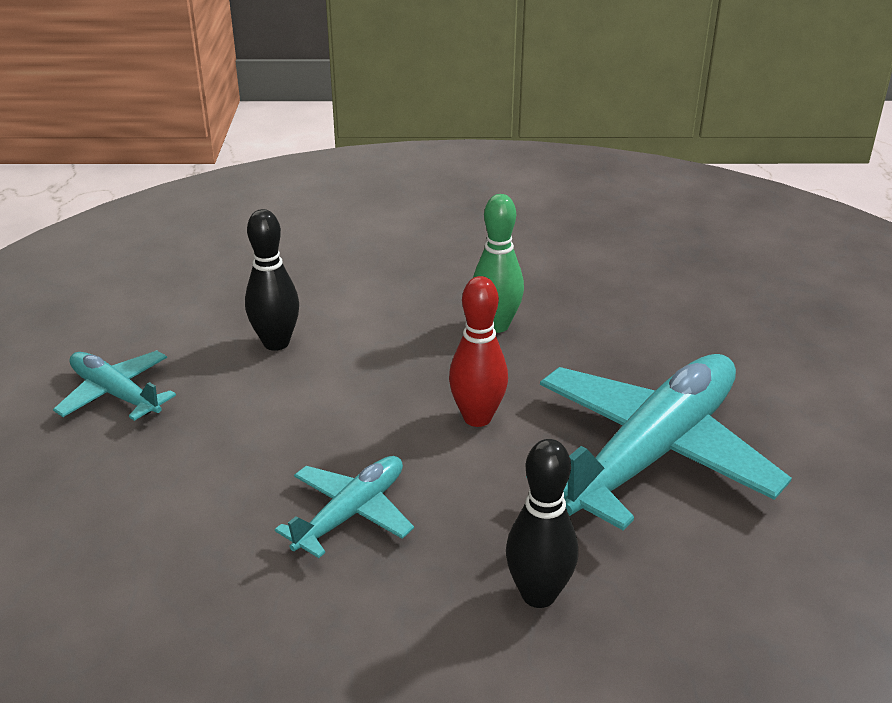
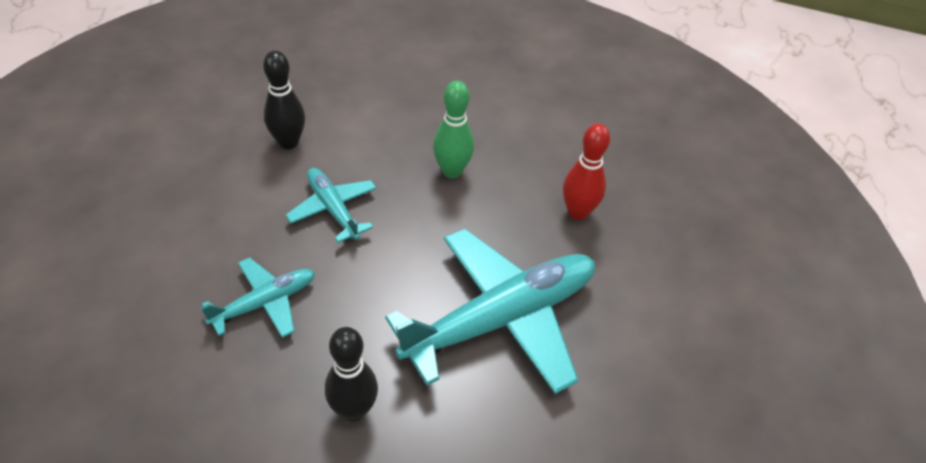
camera: 15 degrees right, 15 degrees up
turquoise plane [53,350,176,421] -> turquoise plane moved to [286,168,377,243]
red bowling pin [449,276,508,427] -> red bowling pin moved to [563,123,610,220]

